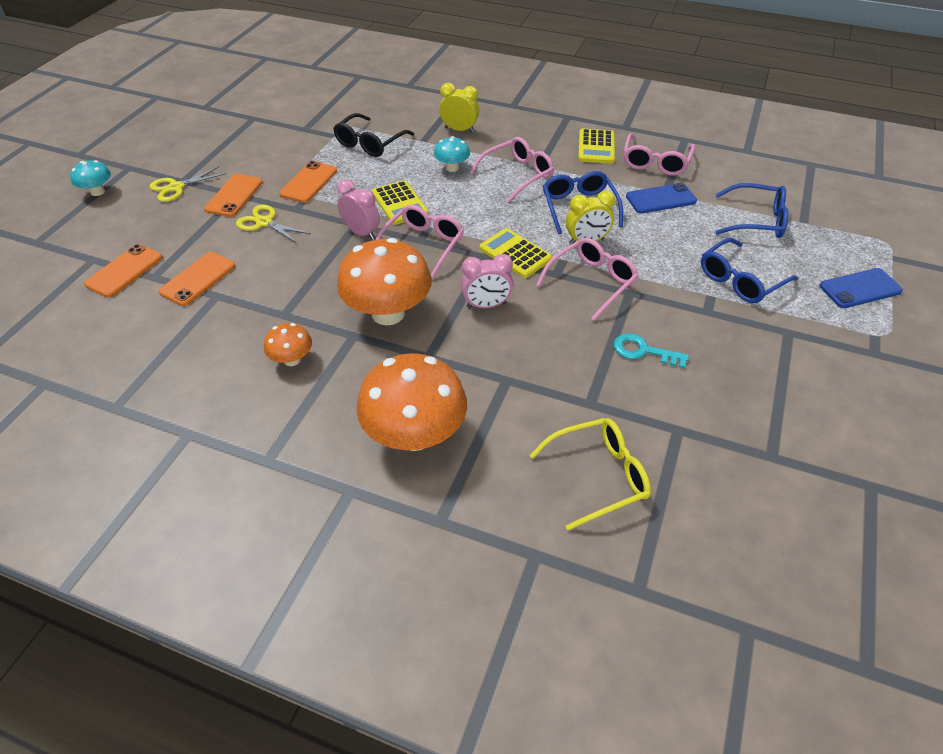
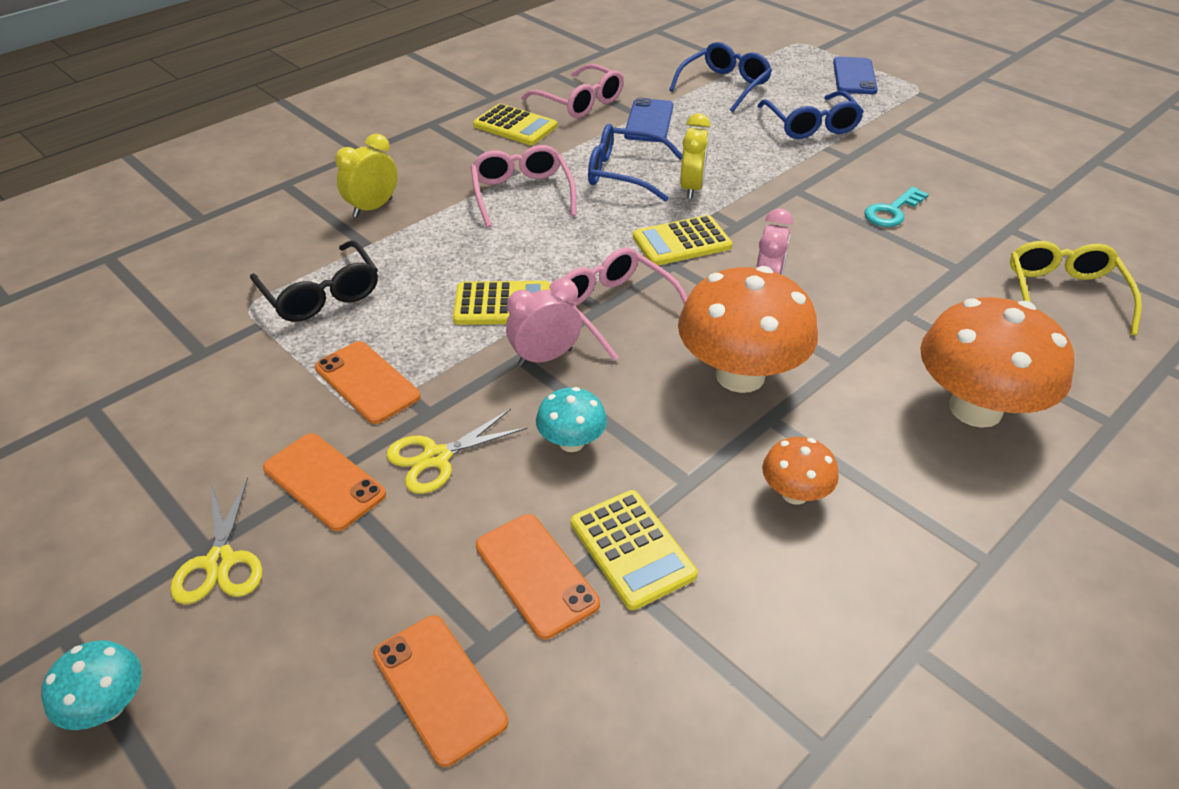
camera: 65 degrees left, 5 degrees down
turquoise mushroom [434,136,470,172] -> turquoise mushroom moved to [536,387,607,452]
pink glasses [536,238,639,321] -> none
none -> yellow calculator [571,490,698,610]

